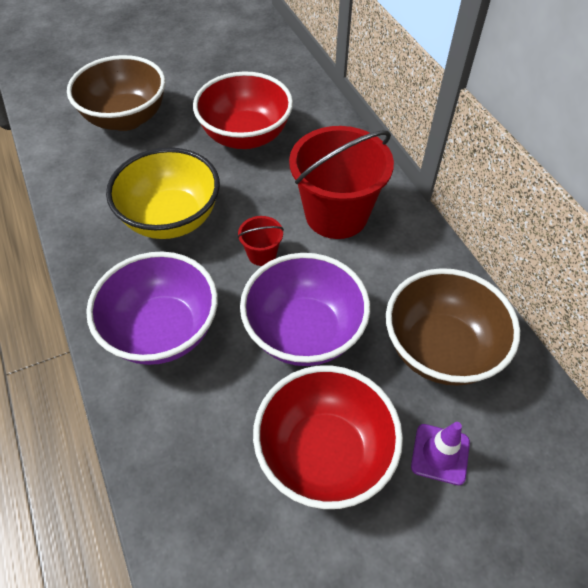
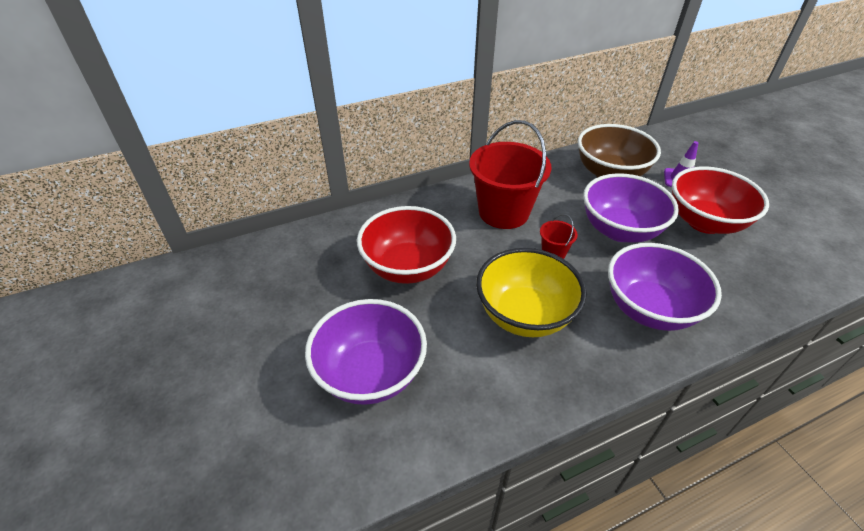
camera: 90 degrees left, 10 degrees down
brown bowl [67,55,166,131] -> purple bowl [305,299,427,405]

